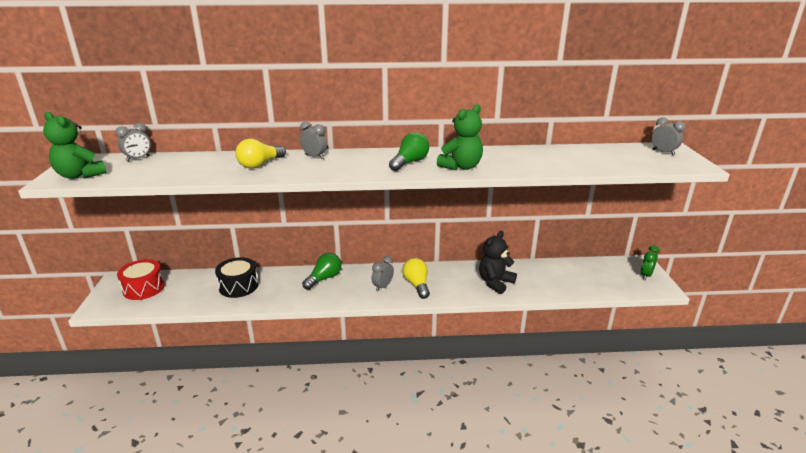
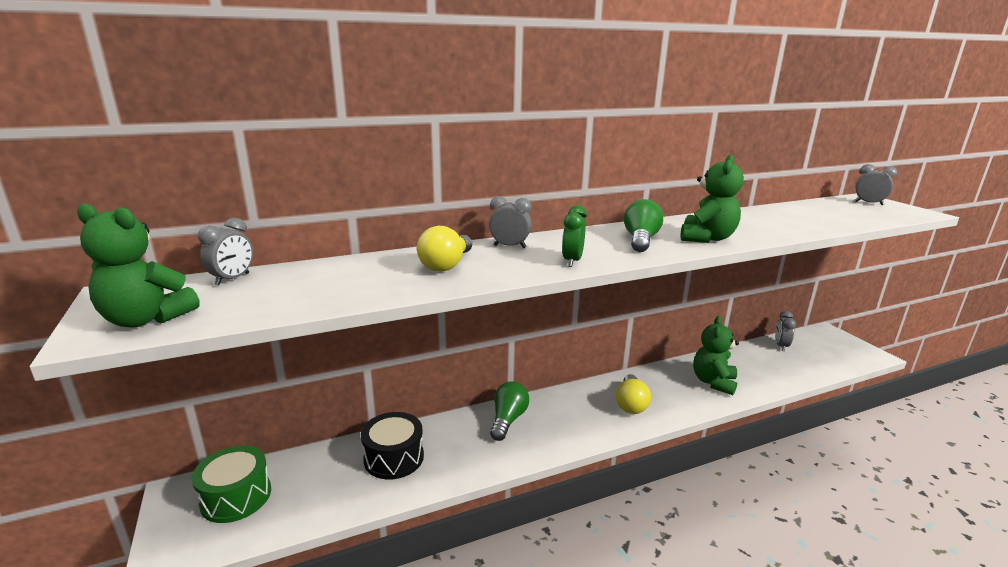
camera: 20 degrees left, 5 degrees down
red drum [117,259,165,300] -> green drum [192,445,271,523]
grey clock [371,256,394,291] -> grey clock moved to [775,311,796,351]
yellow light bulb [402,258,430,299] -> yellow light bulb turned 135 degrees counterclockwise [616,374,651,414]
black teddy bear [479,230,517,294] -> green teddy bear [693,316,739,395]
green clock [640,246,660,280] -> green clock moved to [562,205,587,267]

